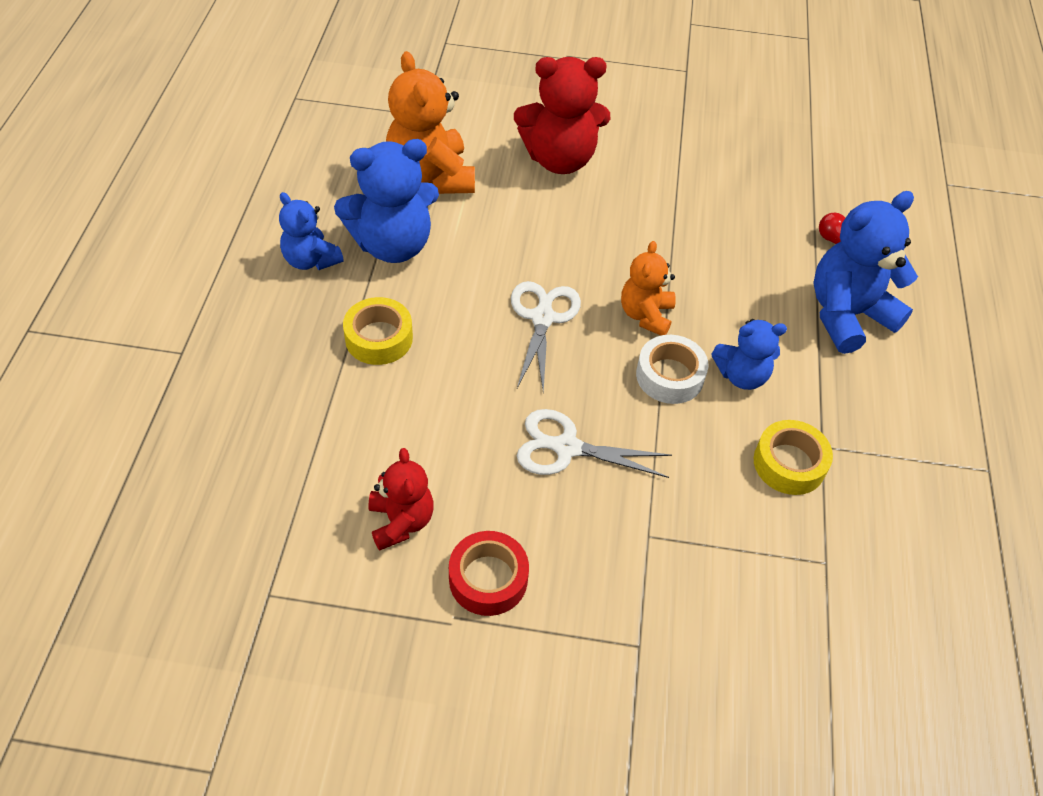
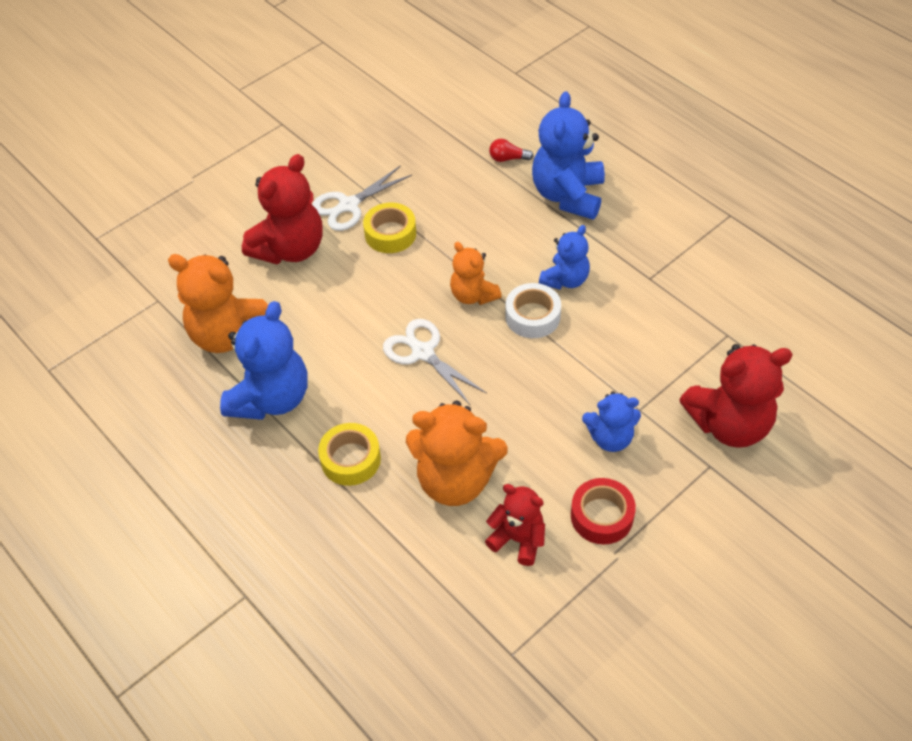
camera: 45 degrees left, 0 degrees up
blue teddy bear [279,192,344,270] -> blue teddy bear moved to [582,391,641,452]
white scissors [517,409,672,478] -> white scissors moved to [312,165,412,231]
yellow tape [754,420,833,495] -> yellow tape moved to [363,202,416,253]
none -> orange teddy bear [406,401,508,506]
none -> red teddy bear [680,344,793,448]

